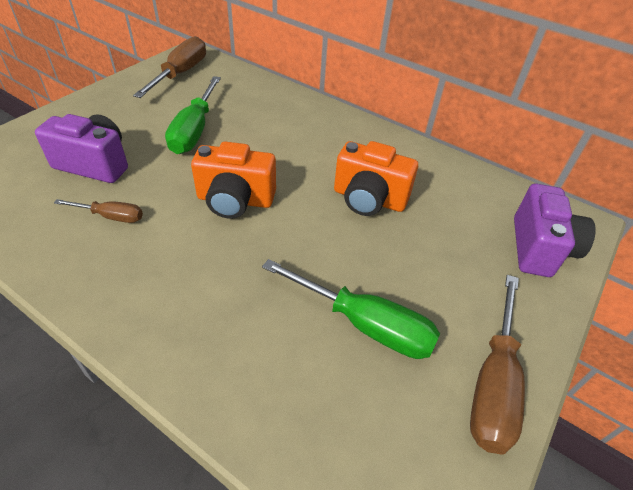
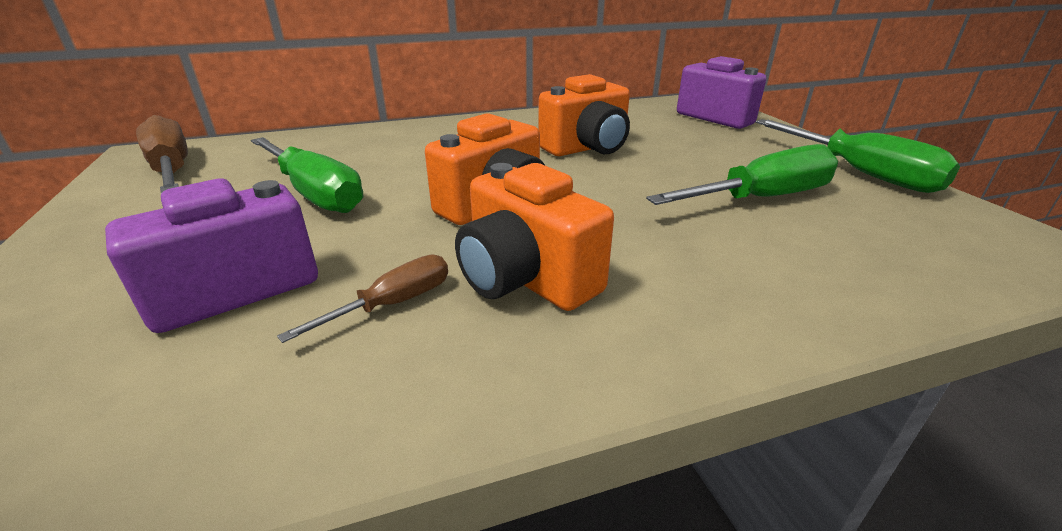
camera: 50 degrees left, 15 degrees down
brown screwdriver [470,275,525,455] -> green screwdriver [756,119,960,193]
none -> orange camera [455,163,614,311]

